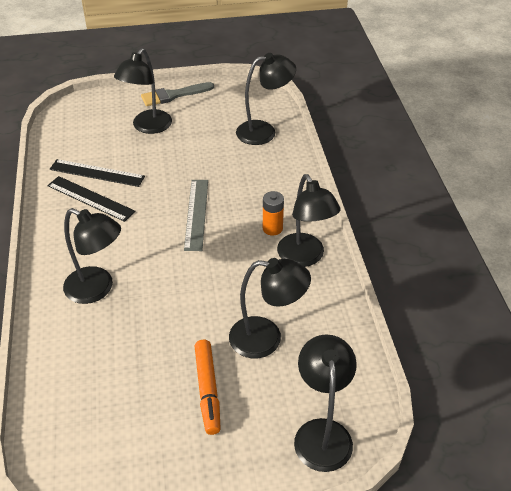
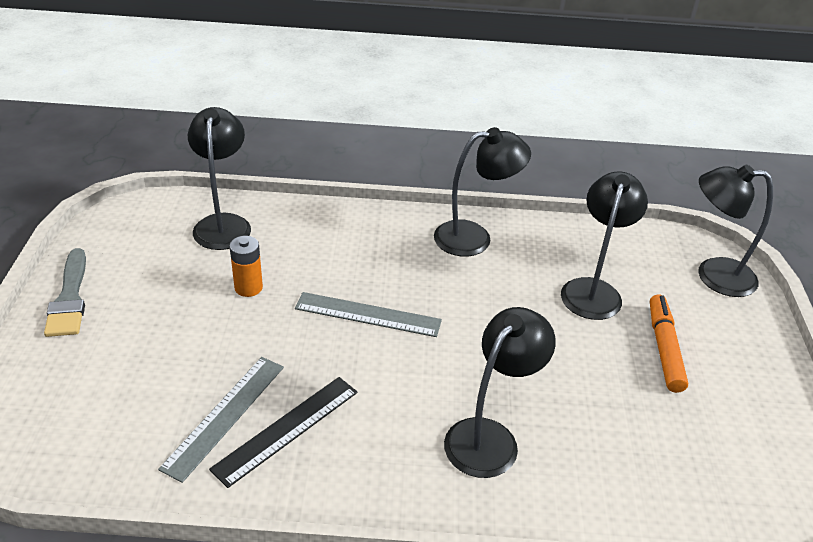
camera: 80 degrees left, 5 degrees down
black ruler [50,159,145,187] -> grey ruler [158,357,284,483]
black lamp [114,48,172,134] -> none
orange marker [195,340,221,435] -> orange marker turned 90 degrees counterclockwise [650,294,688,393]
orange battery [263,191,284,236] -> orange battery moved to [230,236,263,297]

